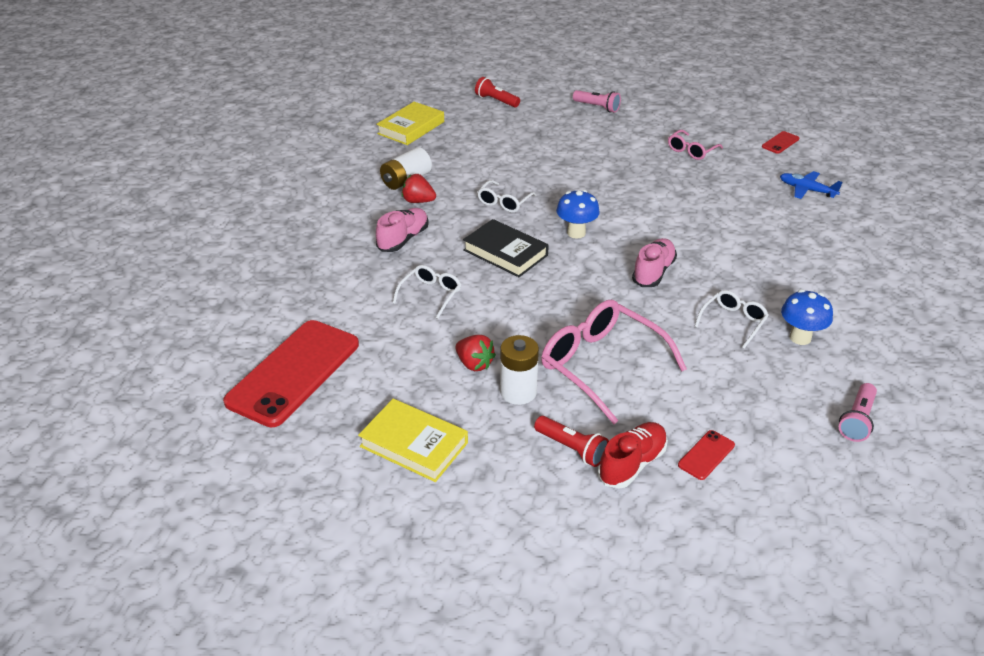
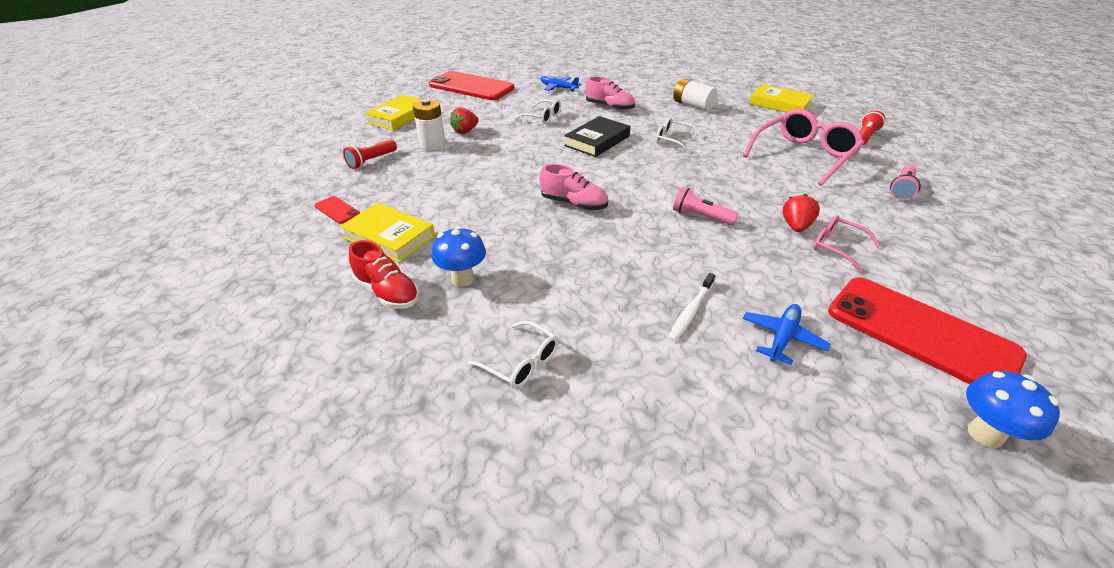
camera: 90 degrees right, 0 degrees up
red strawberry [402,174,436,203] -> red strawberry moved to [782,194,820,232]
pink glasses [541,299,687,424] -> pink glasses moved to [743,109,864,186]
blue mushroom [556,190,600,239] -> blue mushroom moved to [966,371,1060,448]
red shoe [598,422,668,488] -> red shoe moved to [349,240,419,309]
white glasses [694,290,769,349] -> white glasses moved to [468,321,559,389]
red phone [762,131,799,154] -> red phone [828,277,1027,384], size x2.45
pink flashlight [839,383,877,442] -> pink flashlight moved to [673,187,739,226]
none -> yellow book [339,203,435,263]
none -> blue plane [540,75,581,92]
none -> white toothbrush [668,273,716,342]

